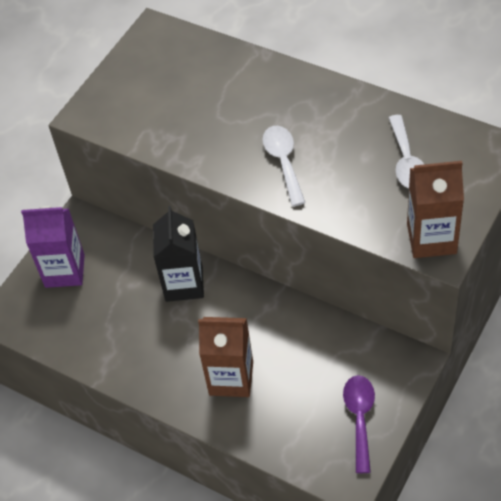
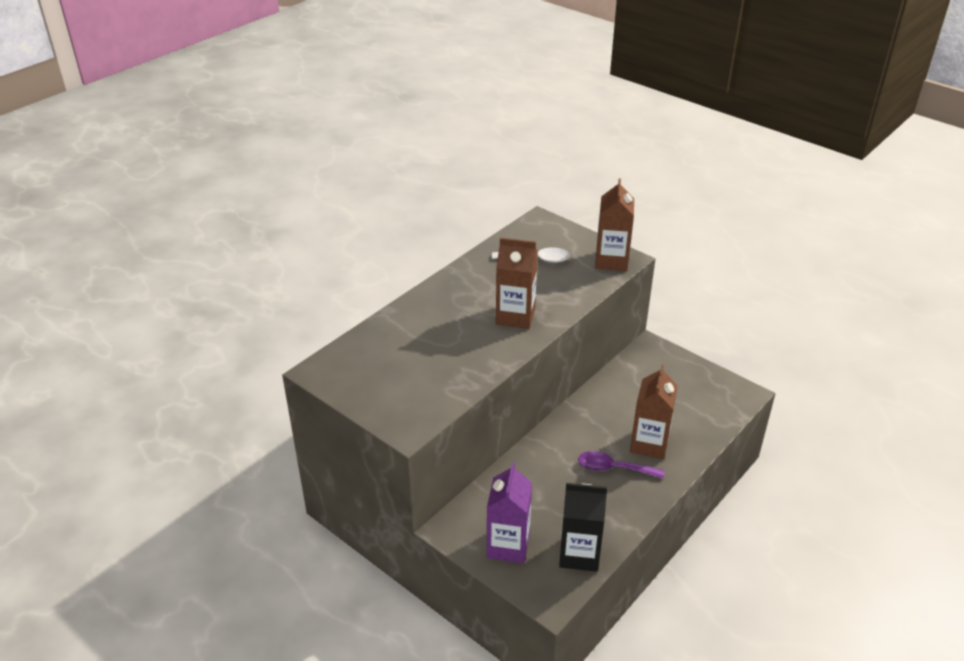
camera: 85 degrees left, 15 degrees down
black carton [153,206,204,302] -> black carton moved to [559,483,607,572]
white spoon [262,126,305,206] -> brown carton [496,238,538,329]
purple spoon [343,375,375,473] -> purple spoon moved to [578,451,664,479]

